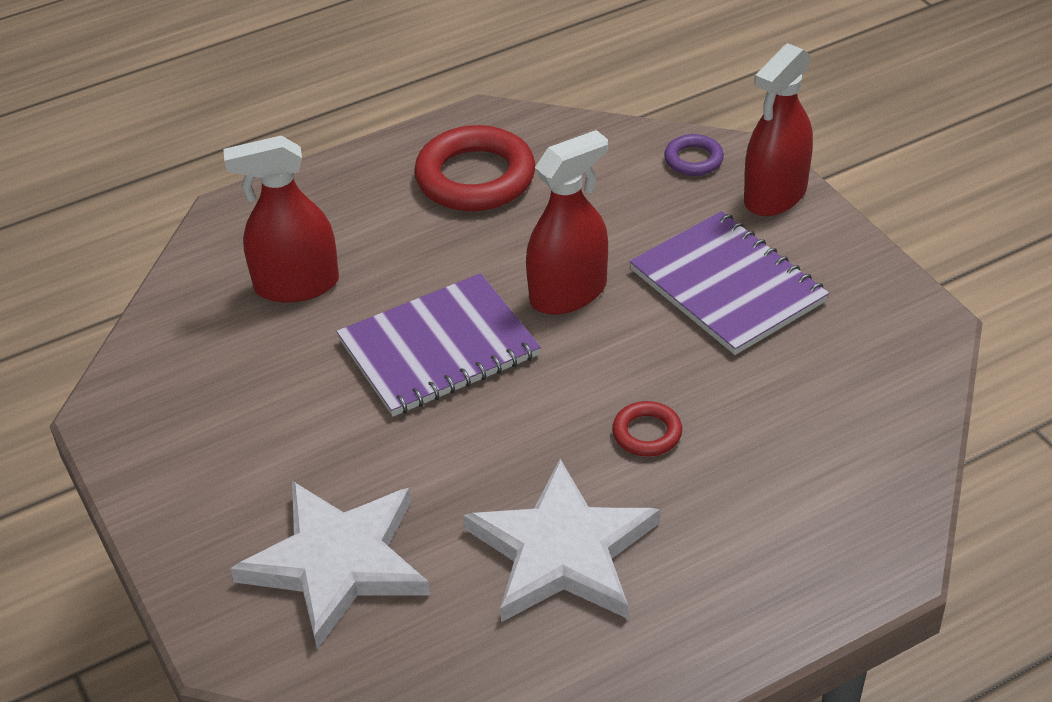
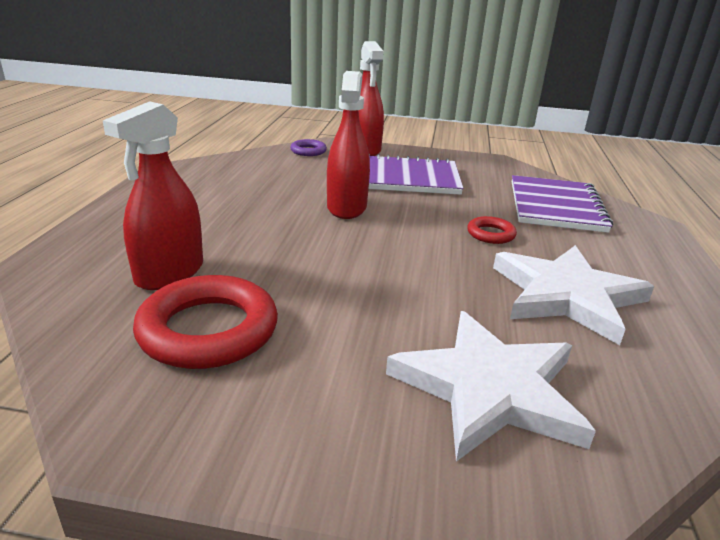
camera: 55 degrees left, 15 degrees down
purple notebook [337,273,541,417] -> purple notebook moved to [512,175,613,233]
red ring [414,125,535,211] -> red ring moved to [133,275,278,369]

